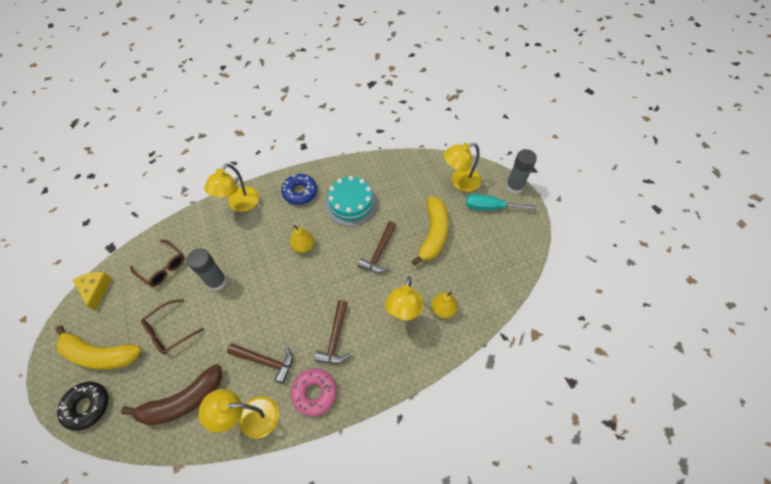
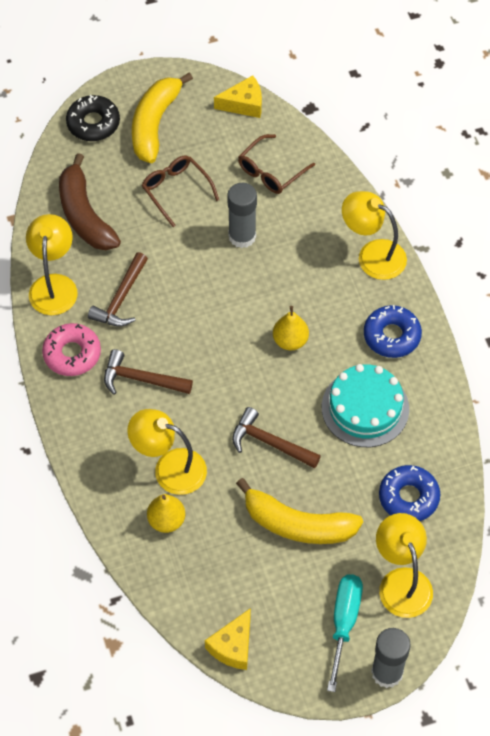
camera: 95 degrees right, 0 degrees up
none -> yellow cheese [205,608,251,670]
none -> blue donut [379,465,440,521]

